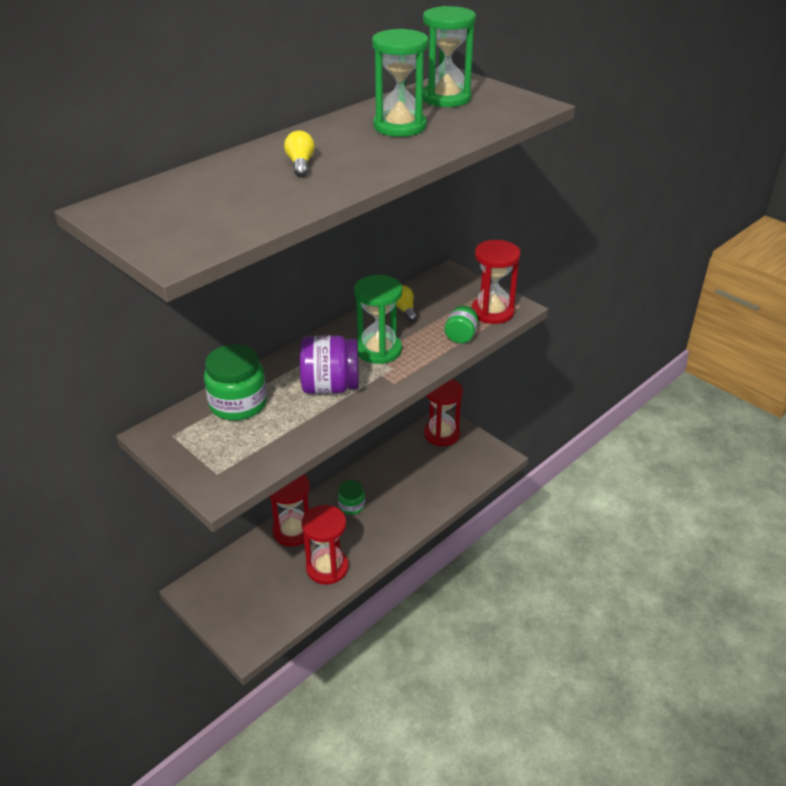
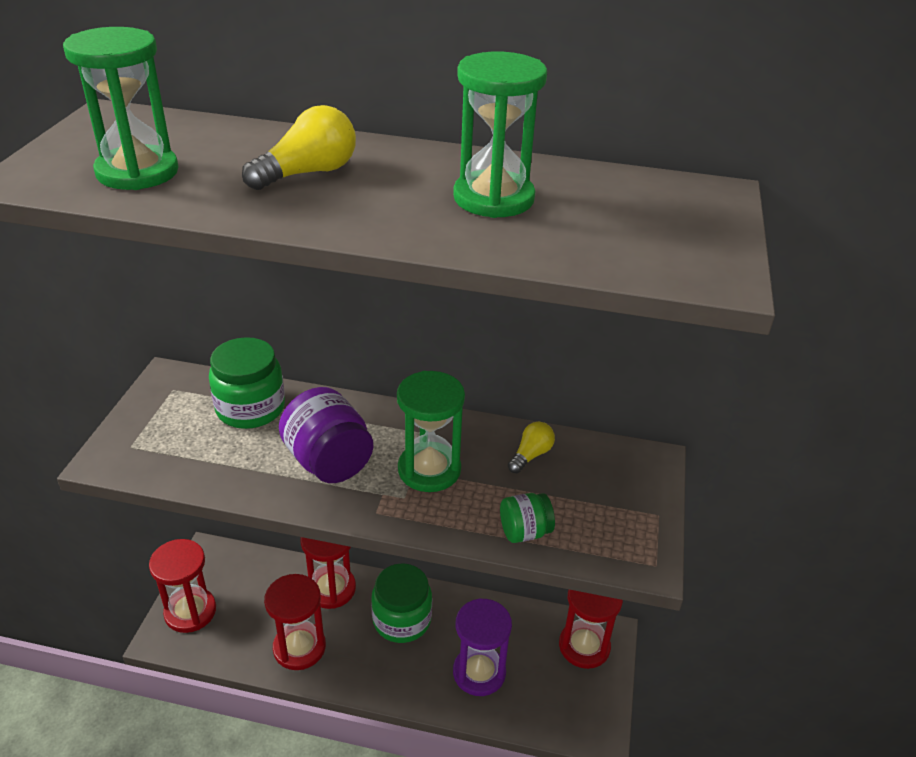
camera: 55 degrees right, 0 degrees up
yellow light bulb [284,130,315,177] -> yellow light bulb [242,105,356,190], size x1.52
green jar [338,480,365,515] -> green jar [371,563,432,643], size x1.76
green hourglass [423,6,476,107] -> green hourglass moved to [63,27,179,190]
red hourglass [471,240,521,324] -> red hourglass moved to [149,539,216,633]
none -> purple hourglass [453,598,512,696]

